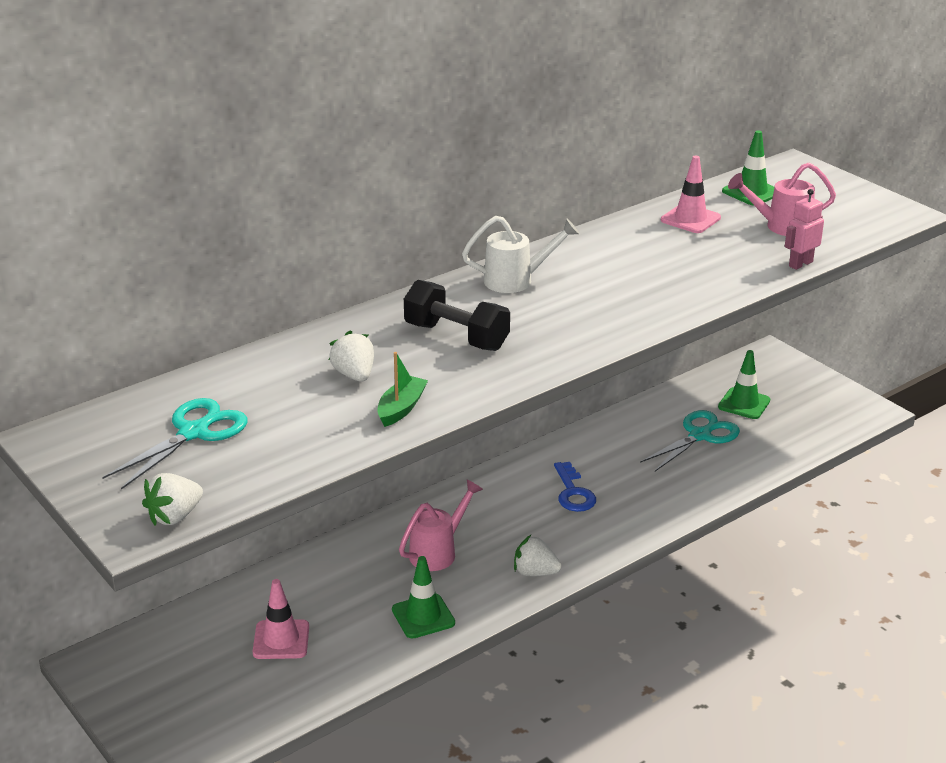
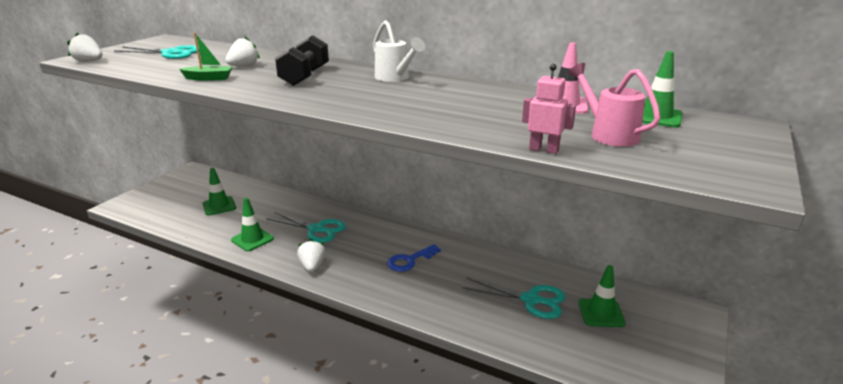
camera: 65 degrees right, 5 degrees down
pink traffic cone [253,579,309,659] -> green traffic cone [202,168,236,215]
pink watering can [399,480,483,571] -> turquoise scissors [266,212,346,242]

